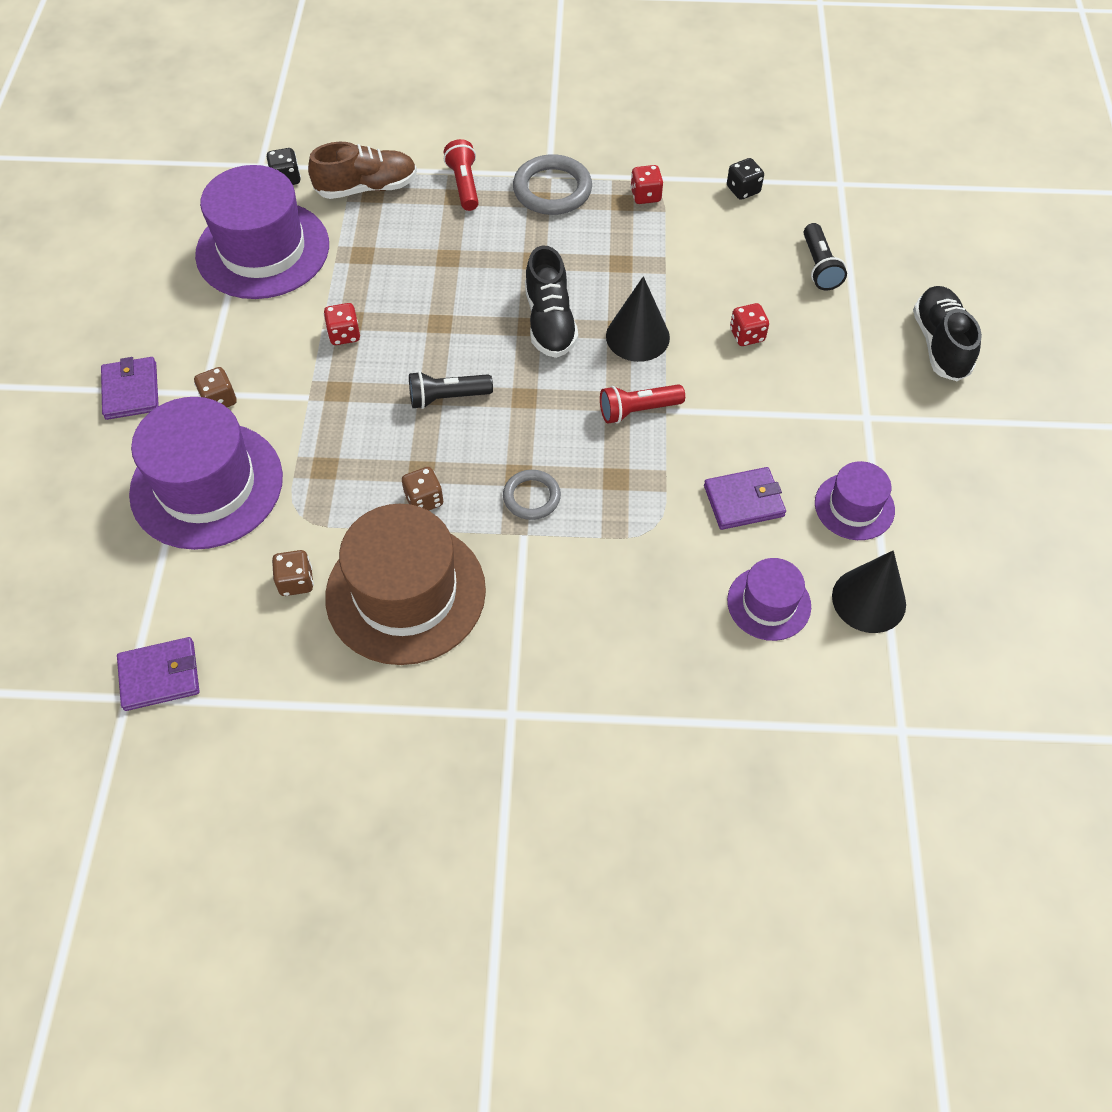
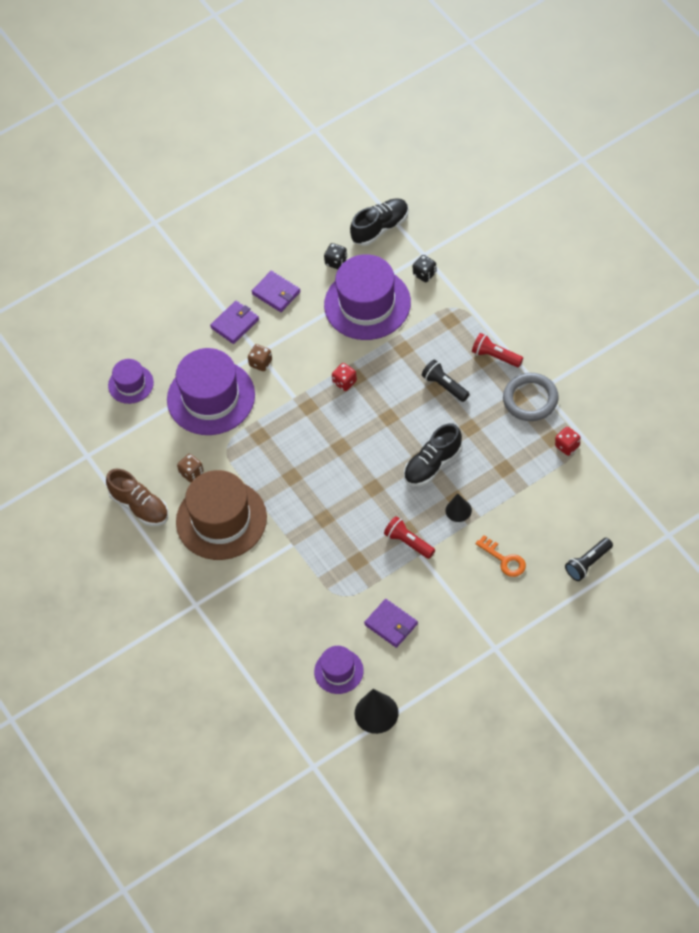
camera: 60 degrees right, 0 degrees up
purple wallet [117,637,199,711] -> purple wallet moved to [252,271,301,312]
brown shoe [308,142,417,199] -> brown shoe moved to [106,469,168,526]
brown dice [402,467,444,511] -> none
black flashlight [409,371,493,409] -> black flashlight moved to [422,359,469,402]
red flashlight [444,139,479,211] -> red flashlight turned 105 degrees counterclockwise [472,333,523,367]
grey ring [503,470,561,520] -> none
black cone [606,276,670,362] -> black cone [446,493,472,522], size x0.62
black dice [727,158,764,200] -> black dice moved to [324,243,347,269]
red dice [730,303,769,346] -> orange key [476,535,526,577]
purple hat [815,461,895,540] -> purple hat moved to [108,359,154,404]
black shoe [913,286,982,381] -> black shoe moved to [350,198,409,246]

